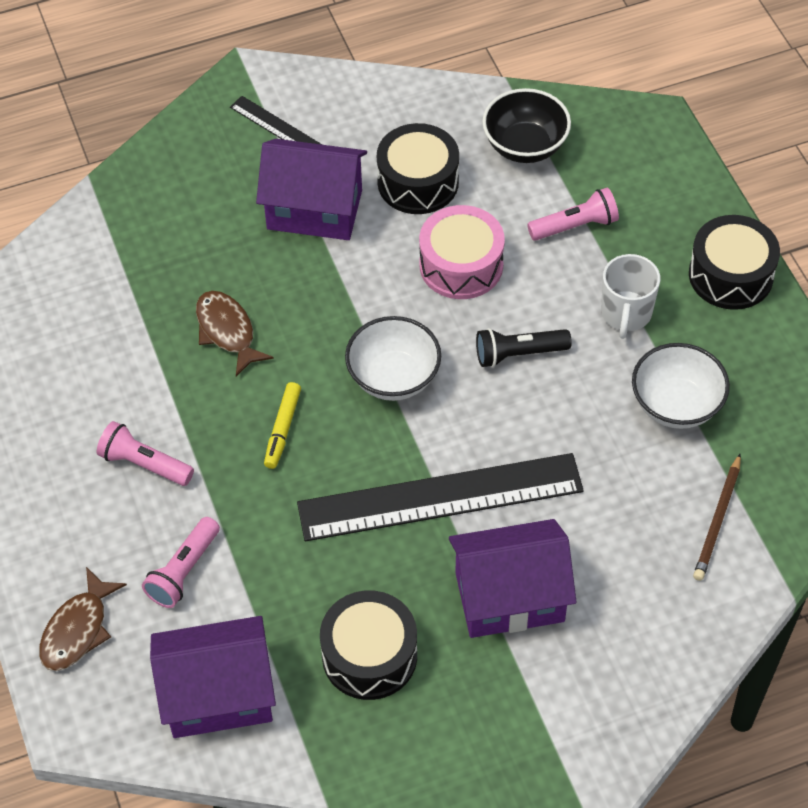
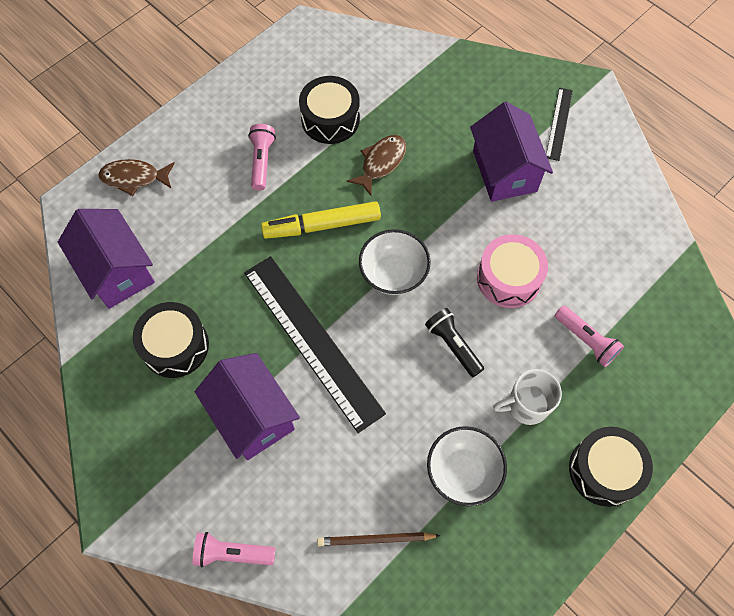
camera: 65 degrees right, 10 degrees up
pink flashlight [142,517,220,608] -> pink flashlight moved to [192,532,276,567]
yellow marker [264,382,301,469] -> yellow marker [261,201,381,239], size x1.73
black drum [377,123,459,214] -> black drum moved to [299,76,360,144]
black bowl [482,88,571,163] -> none

